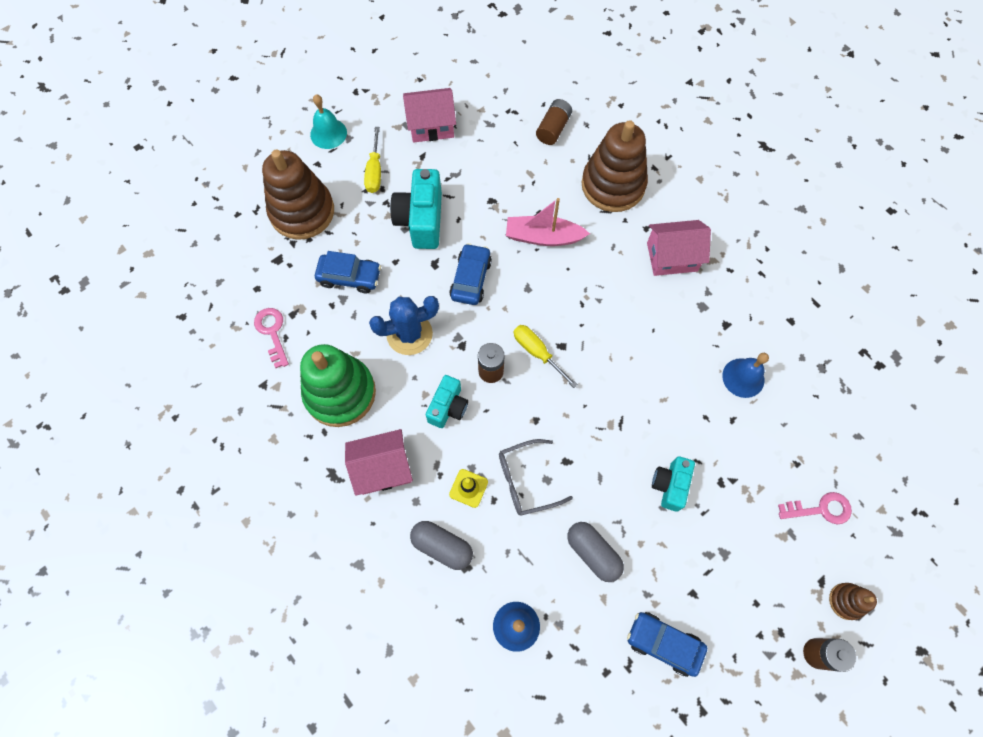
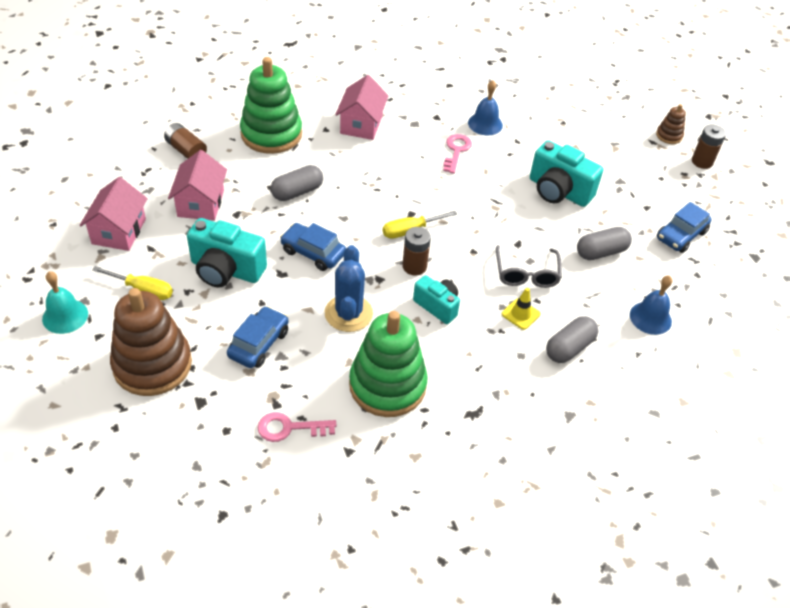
camera: 75 degrees left, 20 degrees down
pink house [345,429,413,496] -> pink house moved to [168,150,227,221]
pink boat [506,198,590,246] -> grey capsule [271,165,323,201]
brown stacking toy [581,120,648,212] -> green stacking toy [240,57,302,154]
turquoise camera [652,456,695,512] -> turquoise camera [530,140,603,207], size x1.61
pink key [778,492,852,524] -> pink key moved to [443,134,472,174]

